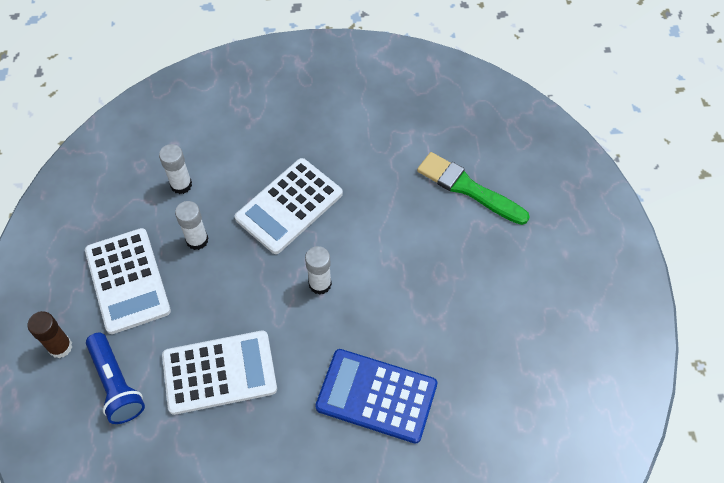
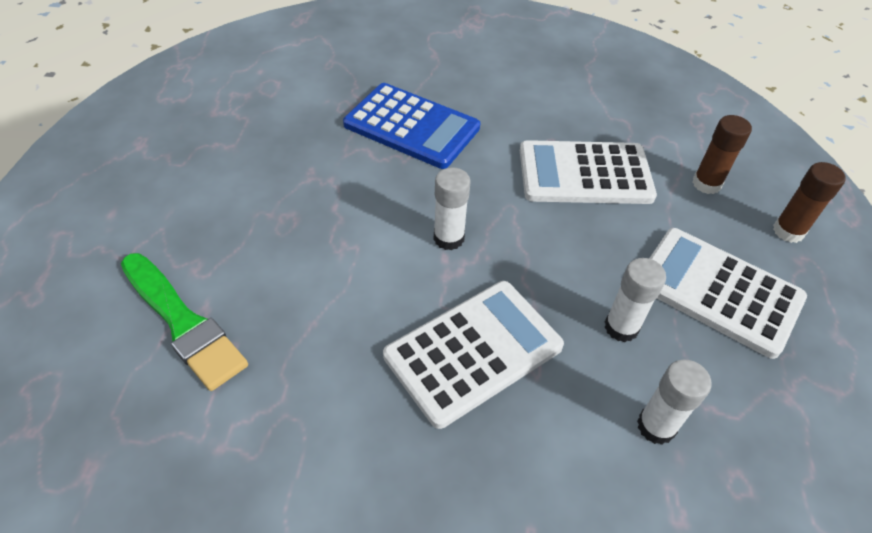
camera: 170 degrees left, 10 degrees down
white calculator [85,228,171,334] -> white calculator turned 45 degrees counterclockwise [649,228,807,359]
blue flashlight [86,333,145,424] -> brown glue stick [692,115,752,194]

